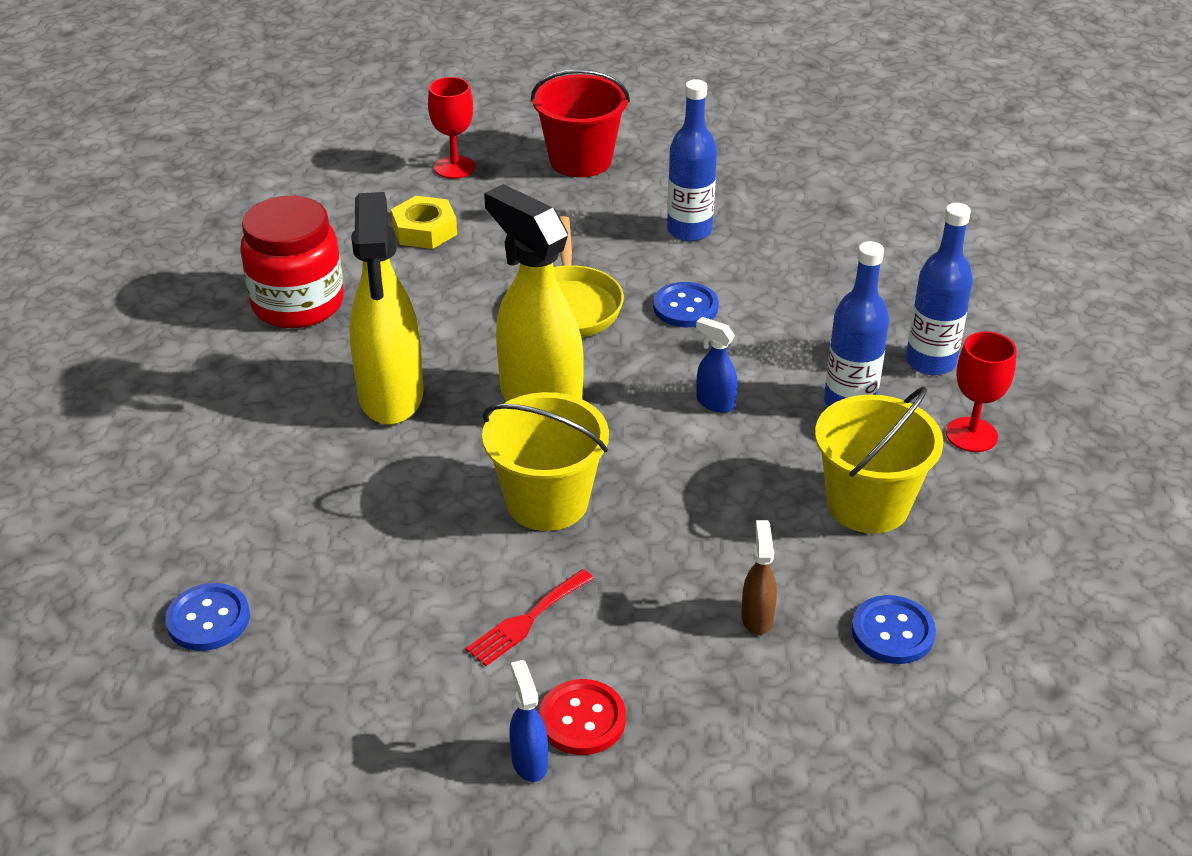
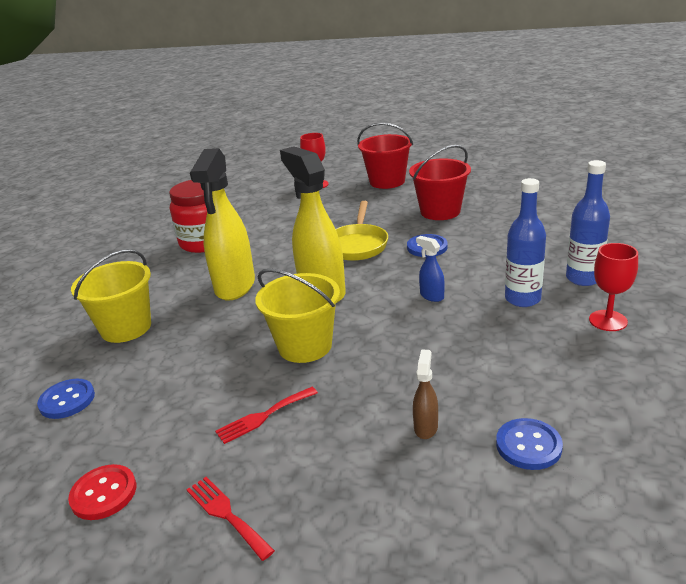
camera: 15 degrees right, 10 degrees down
yellow nut [391,196,457,249] -> none
blue spray bottle [509,660,548,782] -> red fork [186,477,275,561]
red button [539,679,626,755] -> red button moved to [68,464,136,520]
blue bottle [667,79,717,241] -> red bucket [409,145,471,220]
yellow bucket [815,386,944,534] -> yellow bucket moved to [71,249,151,343]

